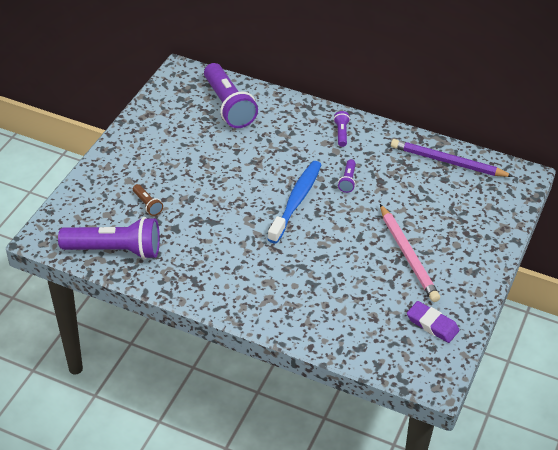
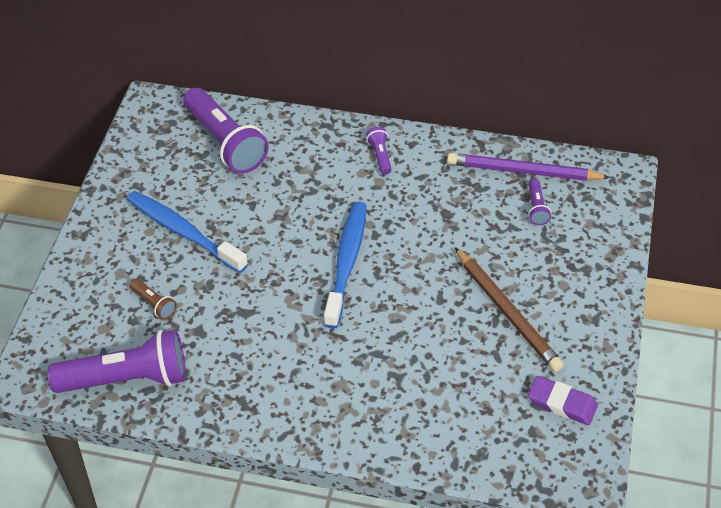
camera: 10 degrees left, 5 degrees up
purple flashlight [338,159,356,193] -> purple flashlight moved to [528,179,551,225]
pink pencil [380,204,440,302] -> brown pencil [455,247,564,372]
none -> blue toothbrush [127,191,248,273]

